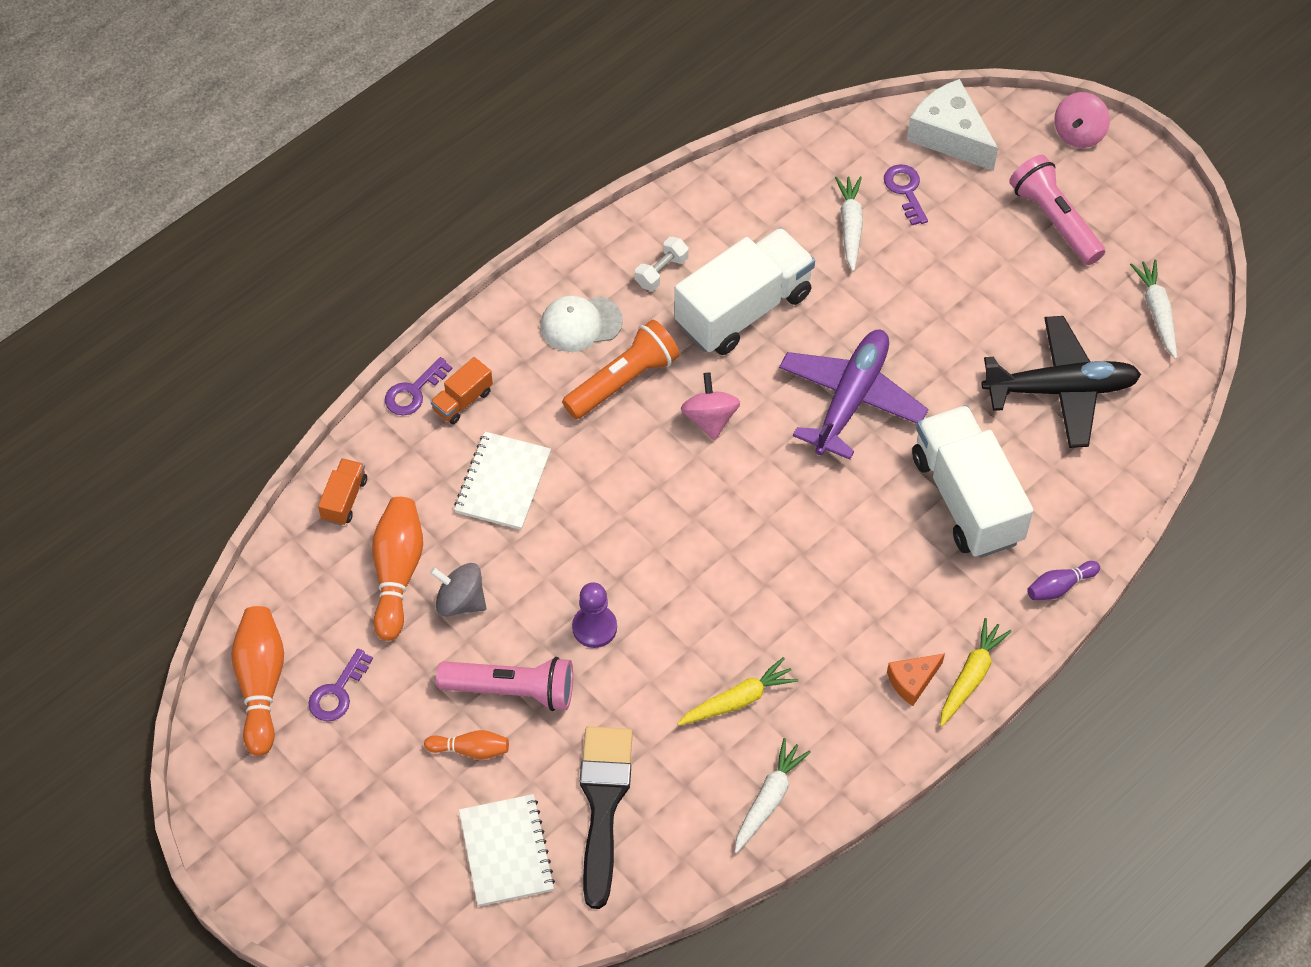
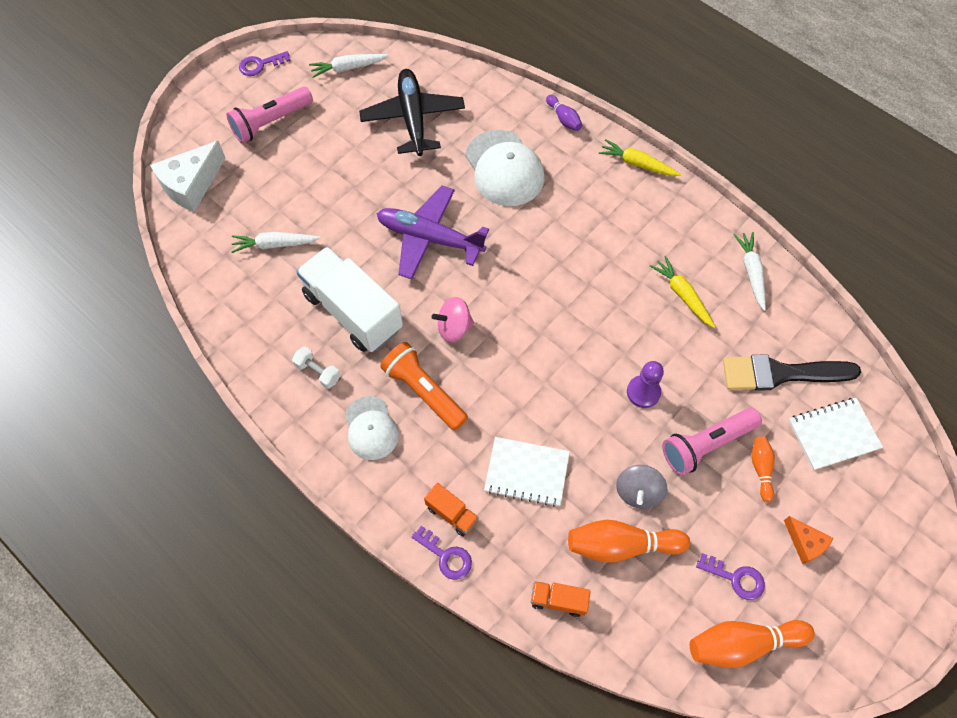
camera: 95 degrees left, 5 degrees up
pink flashlight [436,657,573,711] -> pink flashlight turned 120 degrees counterclockwise [662,408,762,475]
white carrot [735,738,811,853] -> white carrot turned 60 degrees clockwise [734,232,766,311]
purple key [884,164,928,225] -> purple key moved to [239,51,291,76]
orange cheese [887,653,945,706] -> orange cheese moved to [784,516,834,564]
white truck [912,405,1034,558] -> white cap [465,130,545,206]
pink spinning top [1054,92,1110,148] -> none

